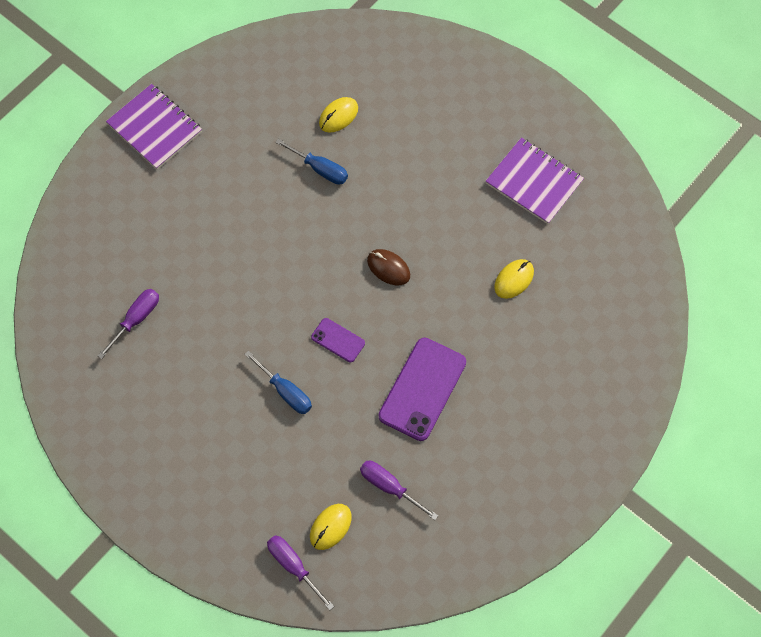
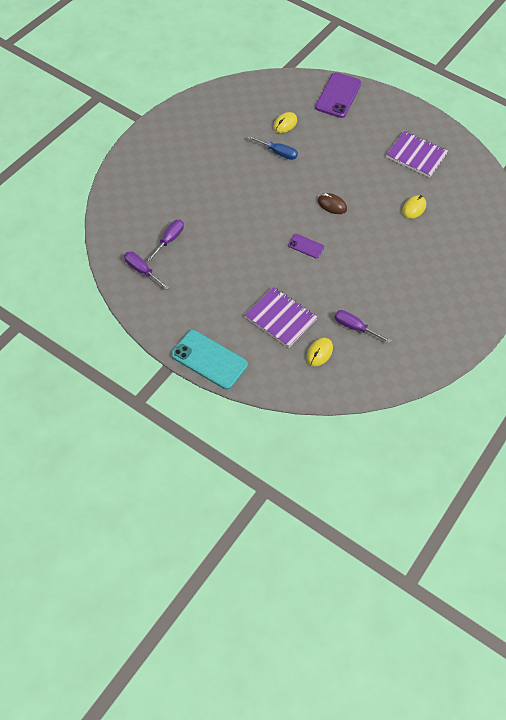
camera: 10 degrees left, 10 degrees down
purple notebook [106,84,202,170] -> purple notebook moved to [245,287,317,348]
blue screwdriver [244,350,312,414] -> none
purple screwdriver [267,535,334,610] -> purple screwdriver moved to [124,252,170,289]
purple phone [379,338,466,441] -> purple phone moved to [315,72,361,118]
none -> turquoise phone [171,330,248,390]

